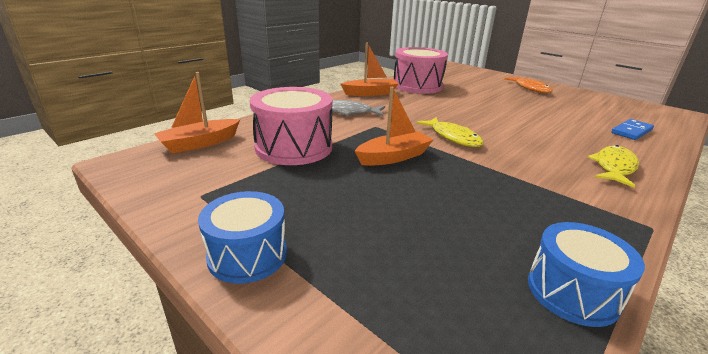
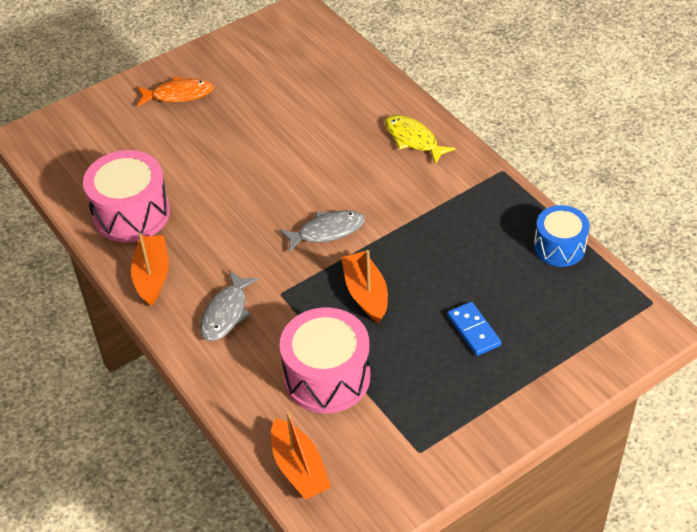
camera: 75 degrees left, 20 degrees up
blue drum [198,191,287,284] -> none
yellow fish [417,117,484,147] -> grey fish [279,210,365,253]
blue domino [611,119,654,140] -> blue domino moved to [447,302,502,356]

